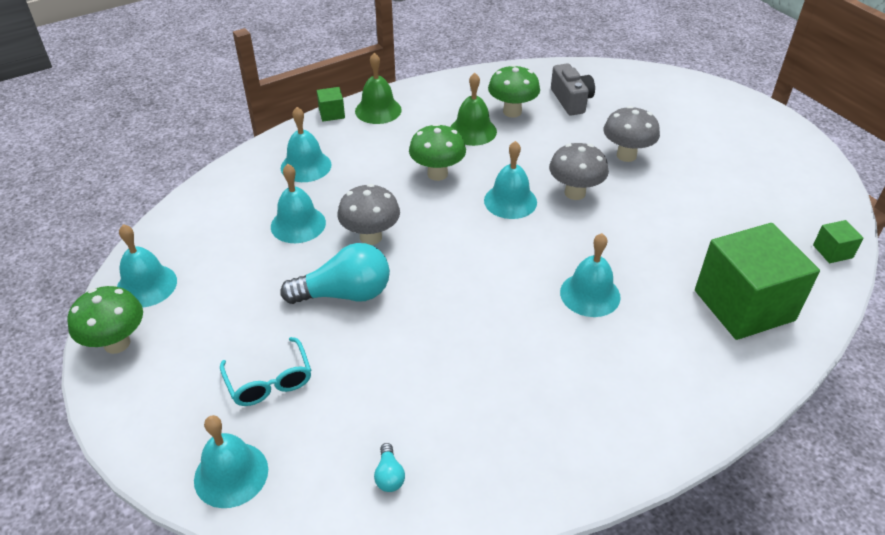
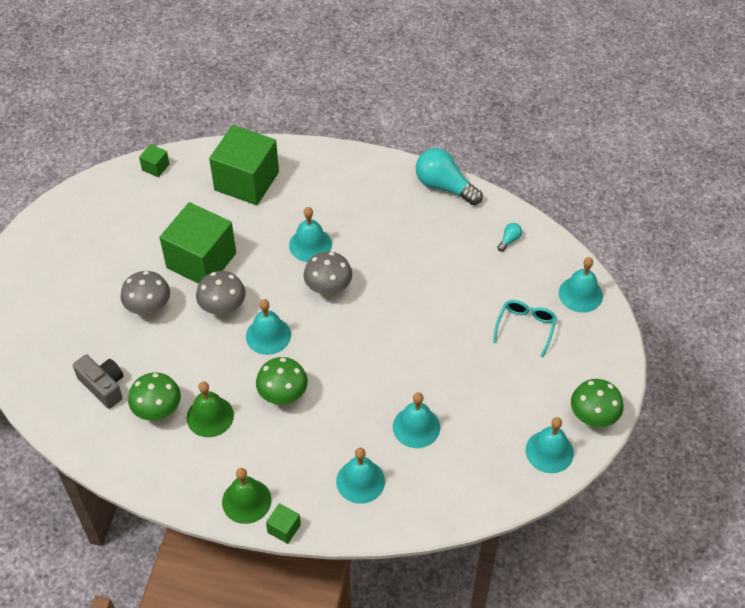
camera: 135 degrees left, 10 degrees up
turquoise light bulb [280,243,390,304] -> turquoise light bulb moved to [416,148,483,205]
grey mushroom [337,184,400,245] -> grey mushroom moved to [304,252,352,297]
grey camera [551,63,595,115] -> grey camera turned 105 degrees clockwise [73,354,124,409]
none -> green cube [159,202,236,284]

